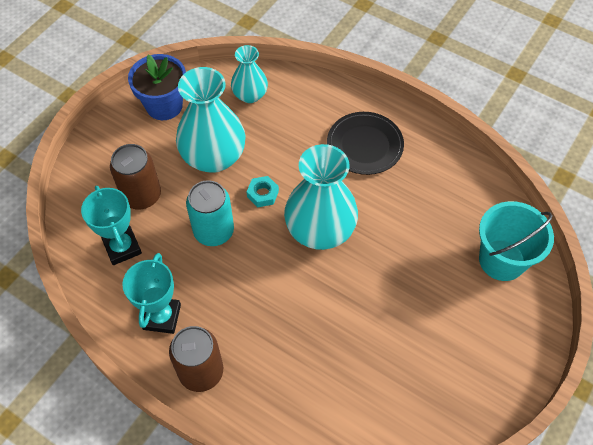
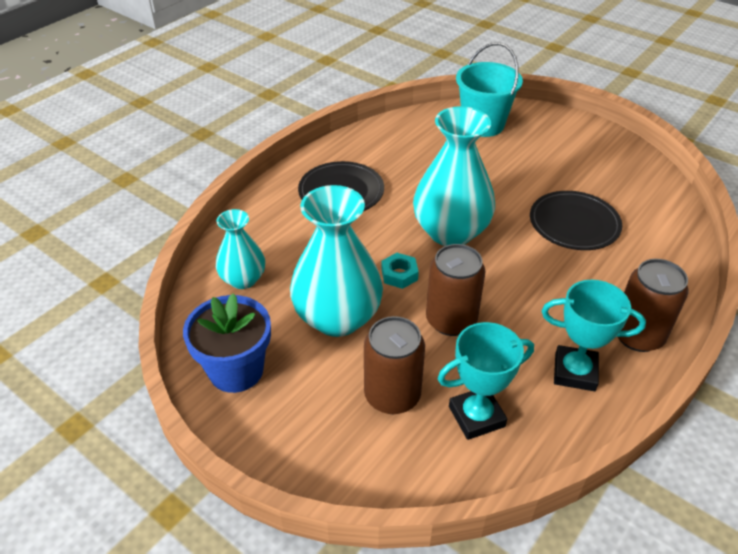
camera: 85 degrees left, 15 degrees down
turquoise can [186,180,234,246] -> brown can [426,244,486,336]
none -> black plate [530,191,622,250]

